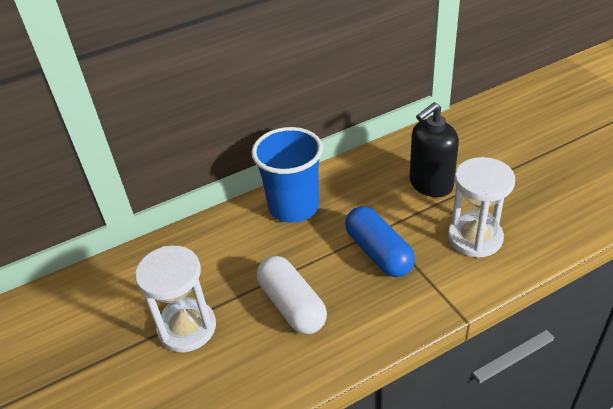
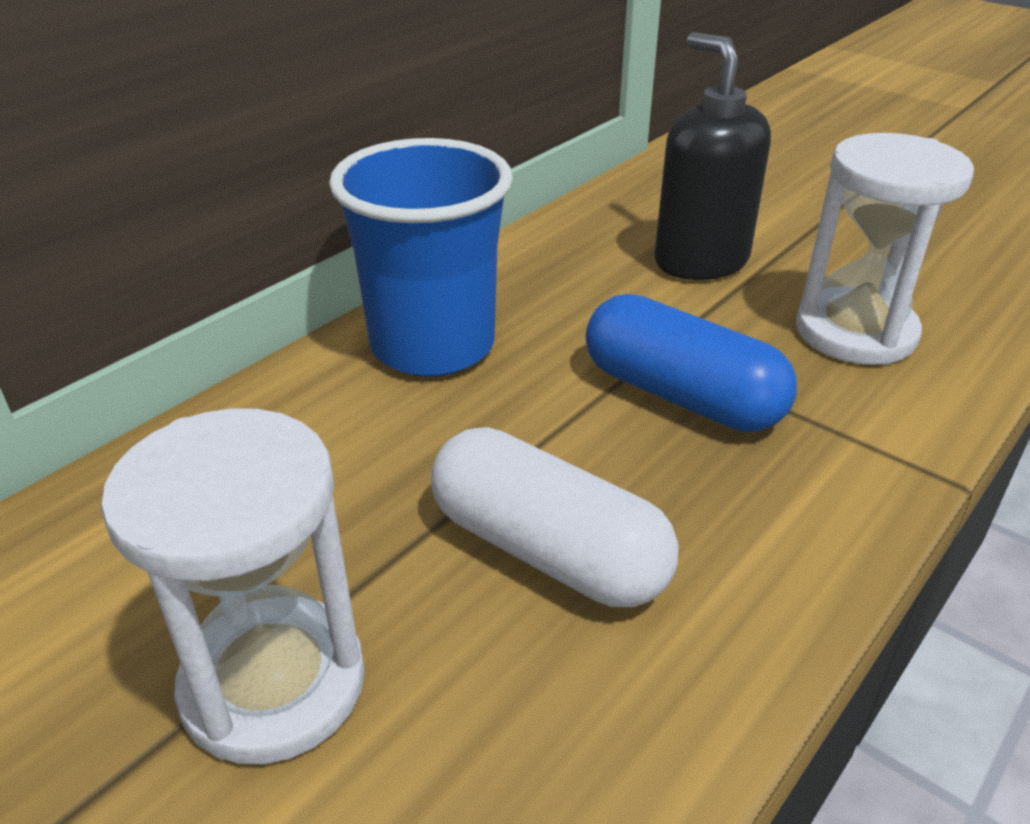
camera: 25 degrees left, 5 degrees down
black soap dispenser [409,102,459,197] -> black soap dispenser turned 120 degrees clockwise [655,32,771,280]

